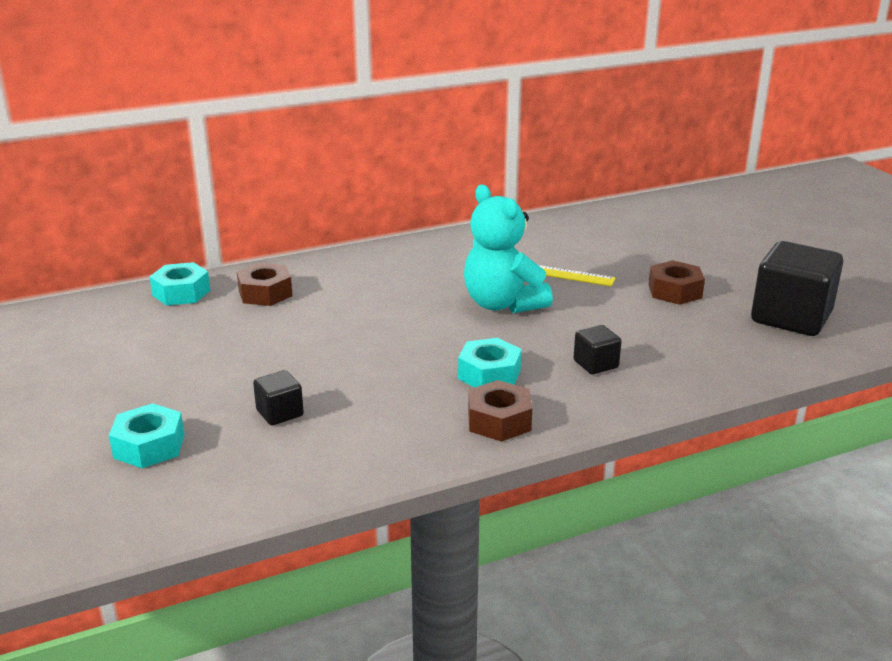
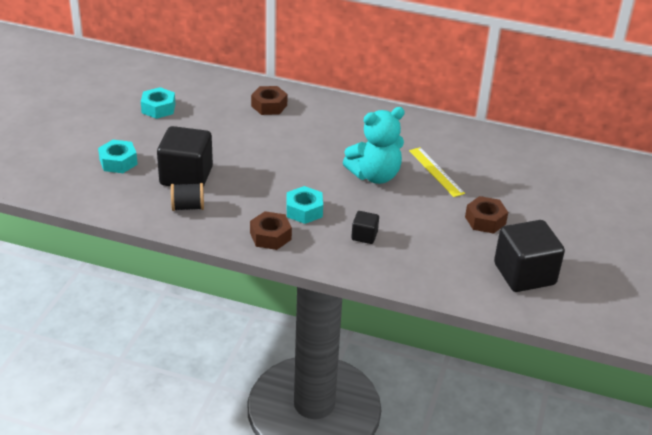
camera: 40 degrees right, 10 degrees up
turquoise nut [149,262,210,306] -> turquoise nut moved to [141,87,175,119]
black cube [253,370,304,425] -> black cube [157,126,213,187], size x2.10
turquoise teddy bear [464,185,553,313] -> turquoise teddy bear turned 120 degrees counterclockwise [343,107,405,184]
none -> black spool [171,183,204,211]

